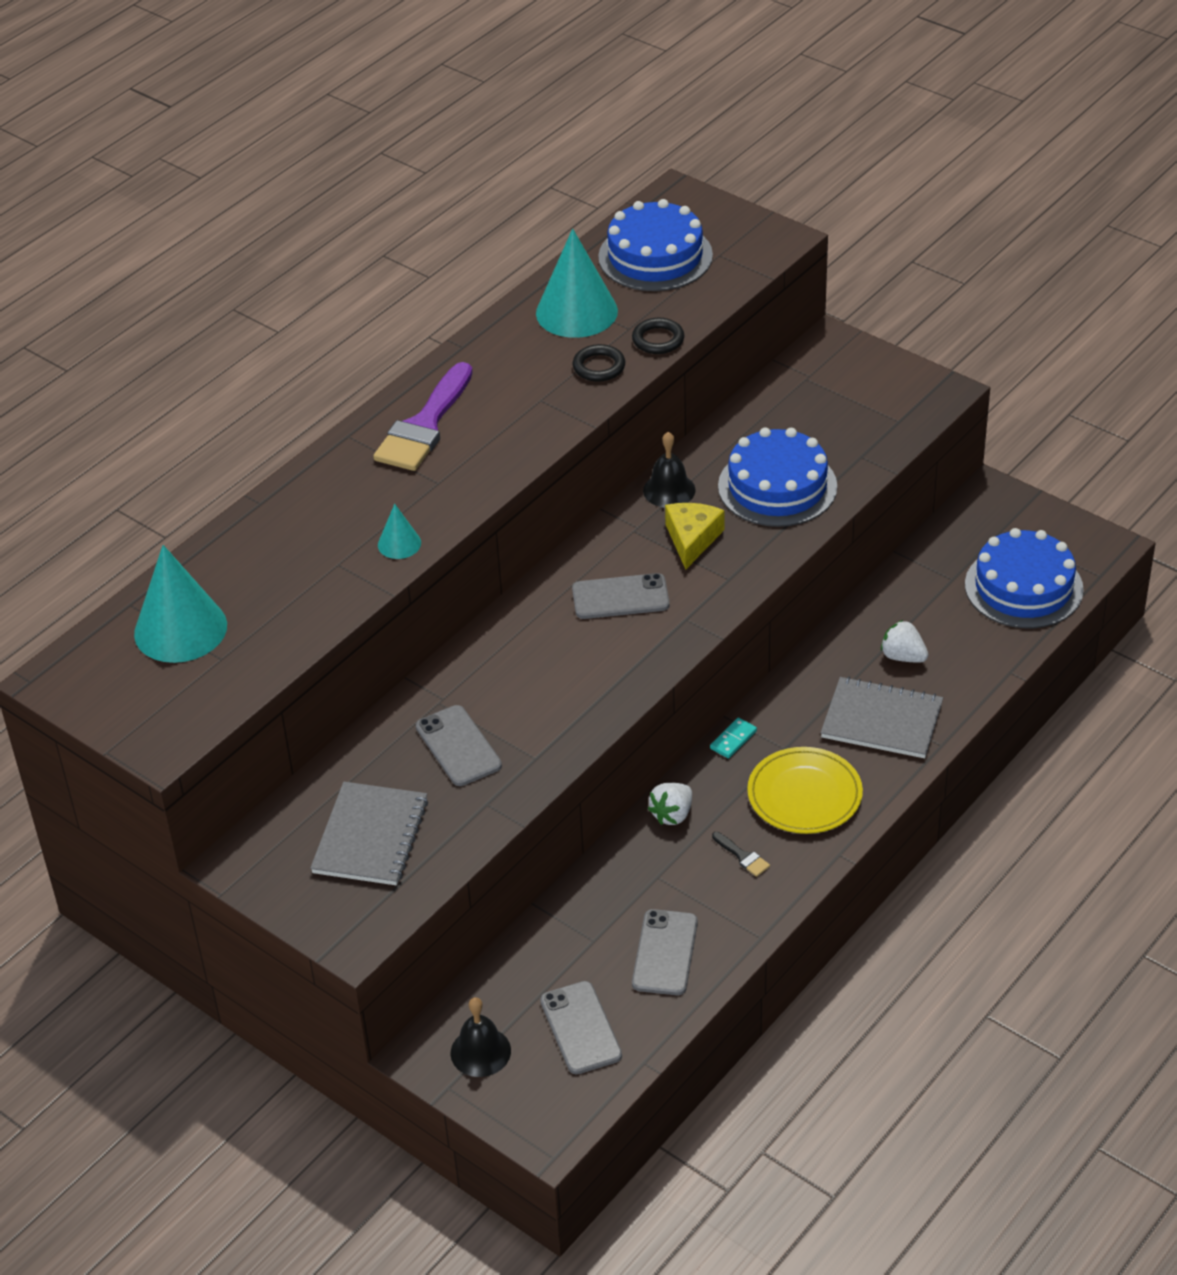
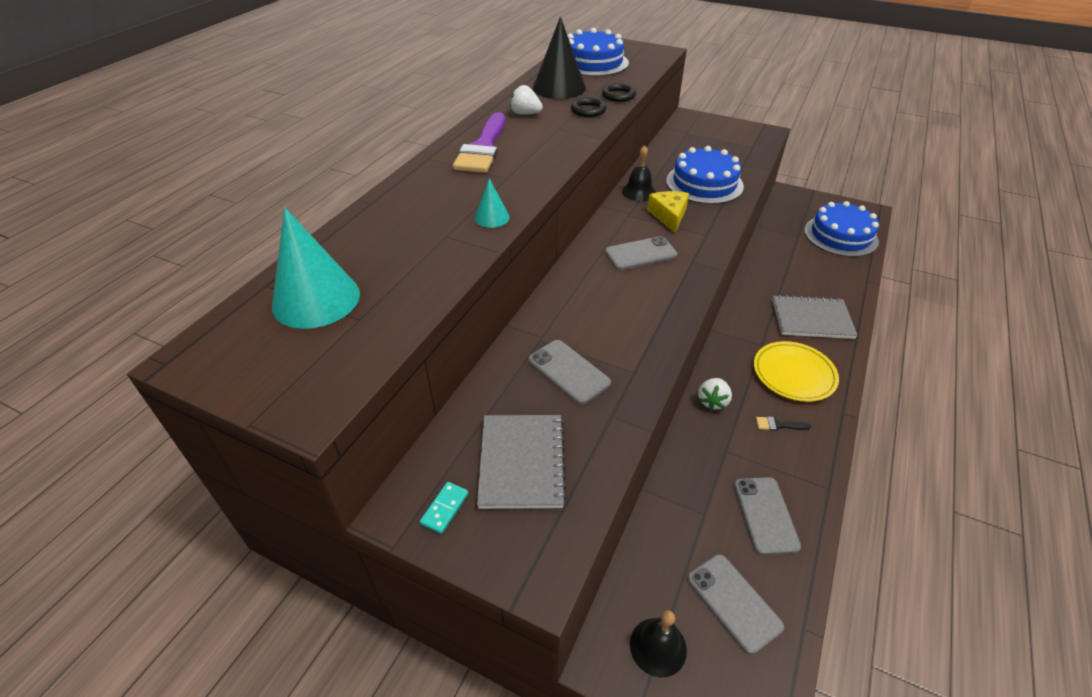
camera: 15 degrees left, 0 degrees up
turquoise cone [536,229,618,338] -> black cone [533,16,586,99]
turquoise domino [710,718,757,758] -> turquoise domino moved to [420,482,468,534]
black brush [712,832,770,877] -> black brush turned 150 degrees clockwise [756,417,811,431]
white strawberry [881,620,928,663] -> white strawberry moved to [510,85,543,115]

